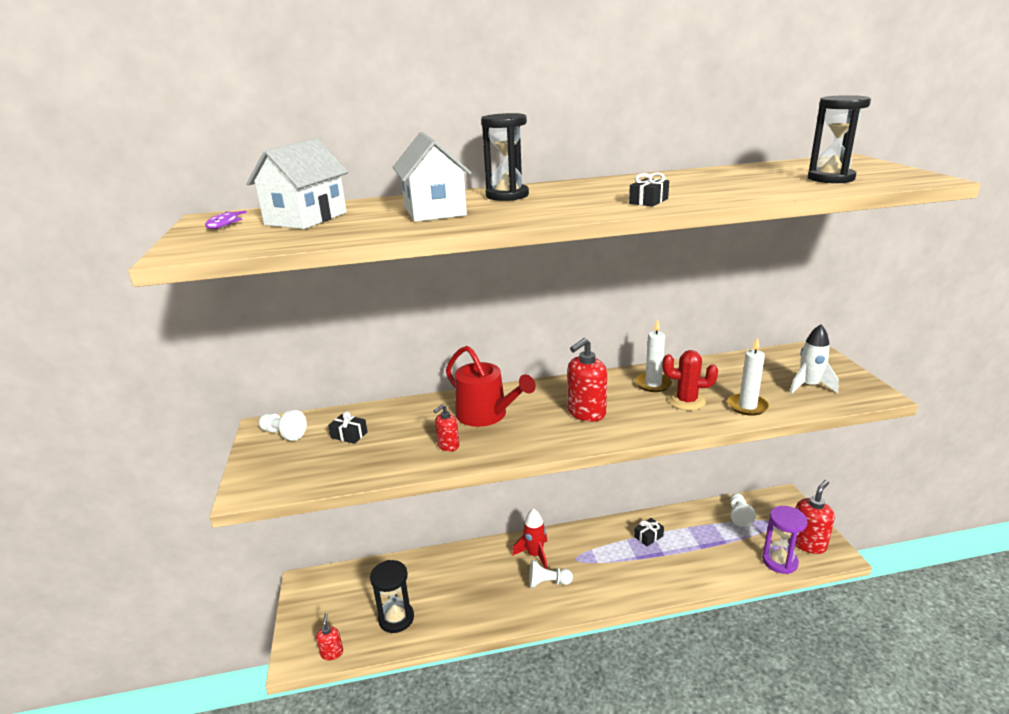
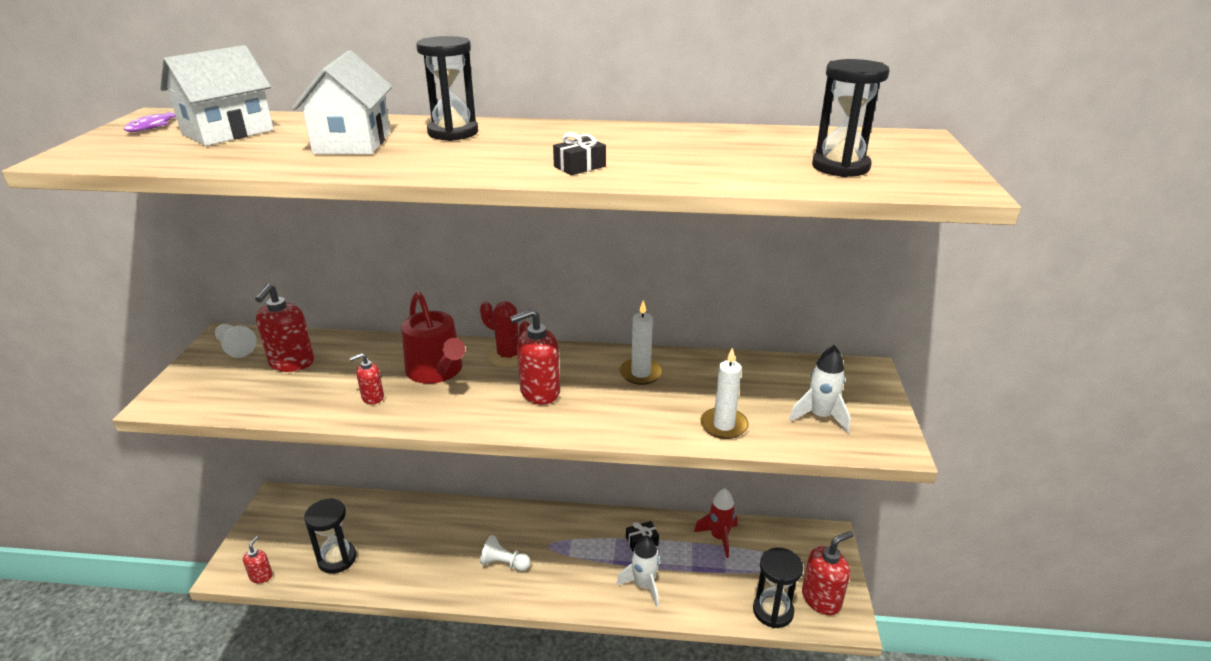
camera: 15 degrees right, 5 degrees up
black gift [328,411,367,444] -> red soap dispenser [255,284,314,372]
red rocket [512,508,547,569] -> red rocket moved to [694,488,738,558]
red cactus [663,350,718,411] -> red cactus moved to [480,301,530,367]
white pawn [730,493,756,527] -> none
purple hourglass [762,506,807,574] -> black hourglass [753,548,803,628]
none -> white rocket [616,535,659,607]

